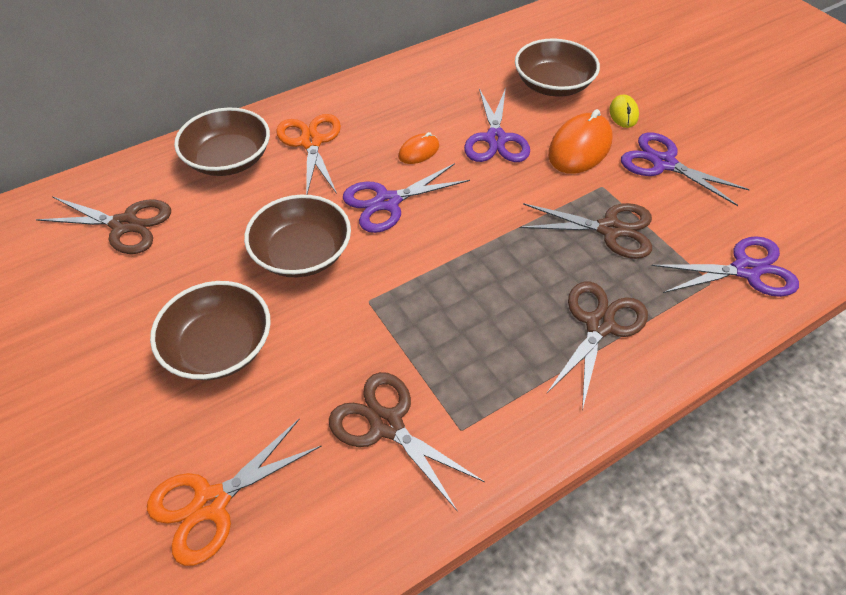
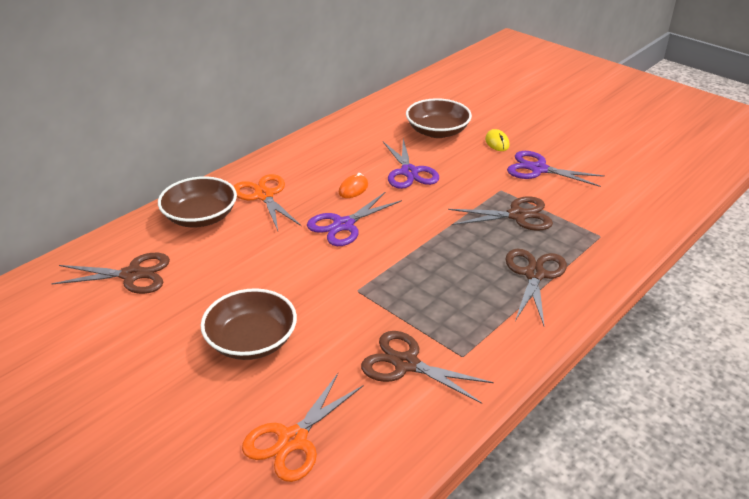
camera: 15 degrees left, 15 degrees down
brown bowl [244,195,351,277] -> none
orange mouse [548,109,612,174] -> none
purple scissors [652,236,799,297] -> none

